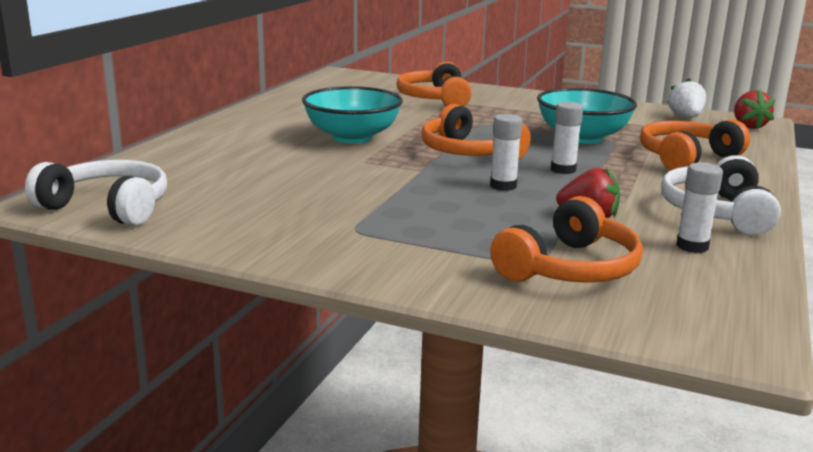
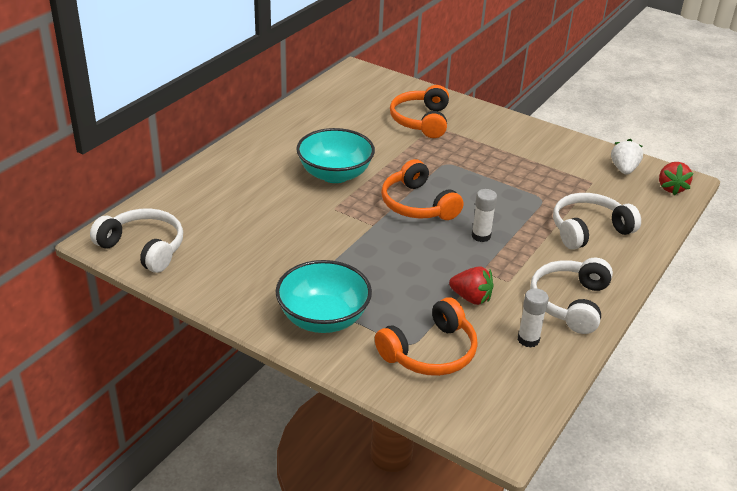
camera: 10 degrees right, 15 degrees up
white glue stick [490,114,523,191] -> none
turquoise bowl [537,88,637,144] -> turquoise bowl moved to [275,260,372,333]
orange headphones [640,119,750,170] -> white headphones [553,193,641,250]

